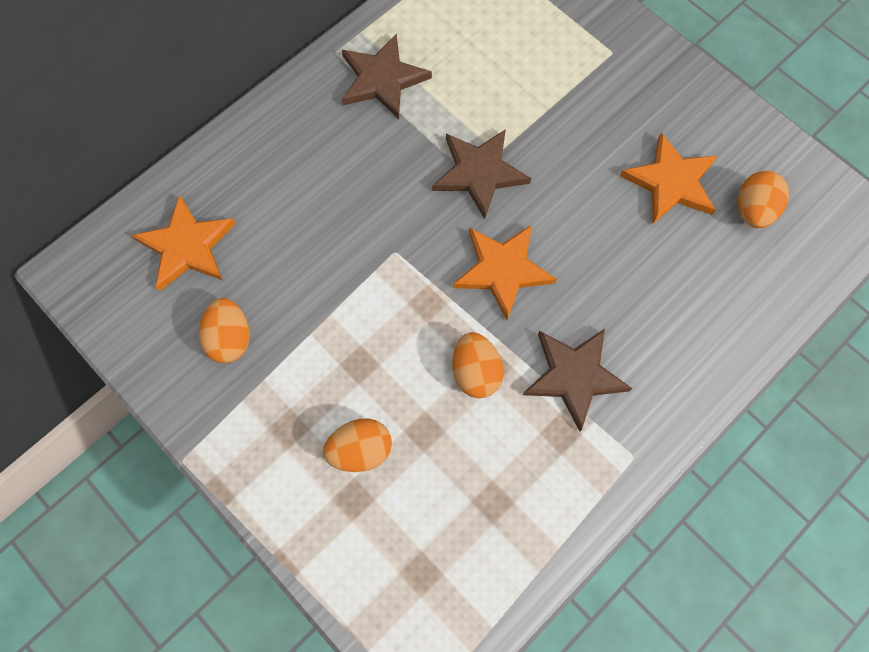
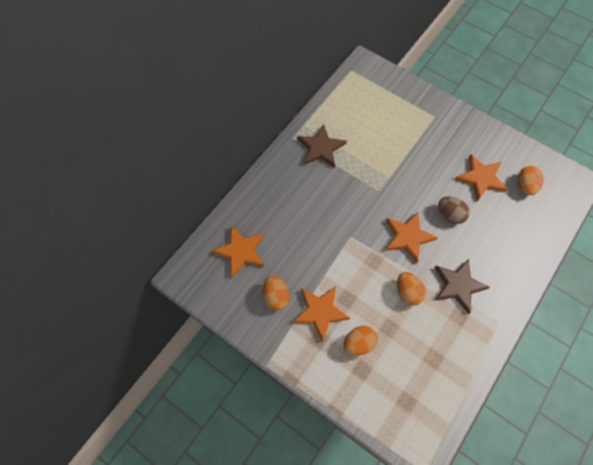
camera: 10 degrees left, 5 degrees down
brown star [432,129,531,219] -> none
none -> orange star [292,286,350,342]
none -> brown egg [438,197,470,224]

